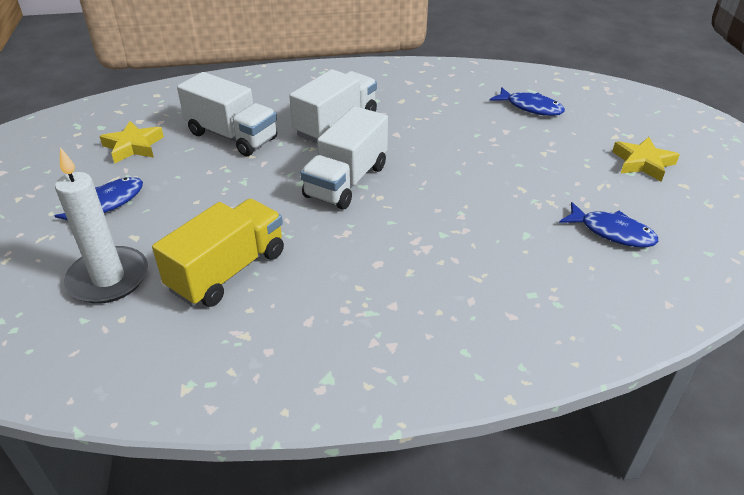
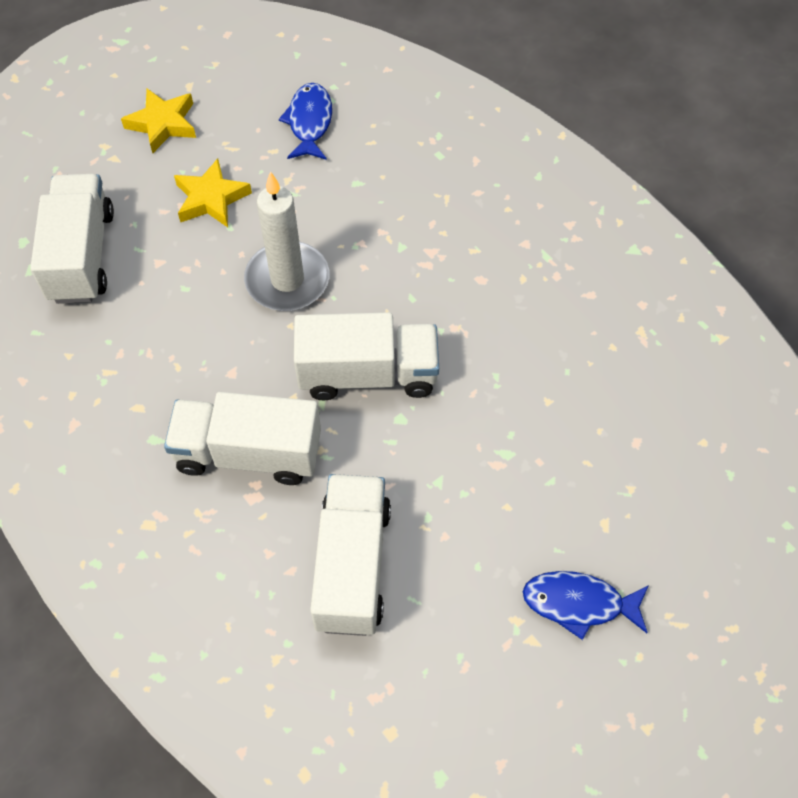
camera: 120 degrees left, 20 degrees up
white candle [55,147,148,304] -> white candle moved to [244,171,329,311]
yellow star [99,121,164,164] -> yellow star moved to [174,158,252,227]
yellow truck [152,199,284,307] -> none
blue fish [490,87,565,116] -> white truck [30,174,114,304]

